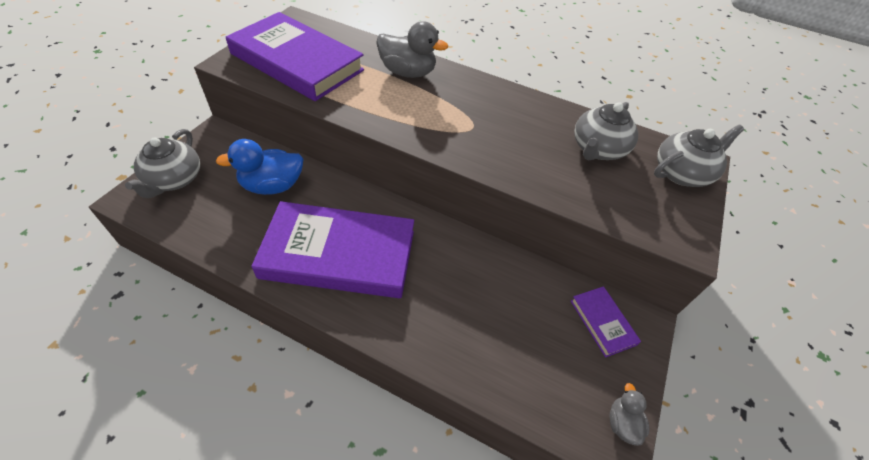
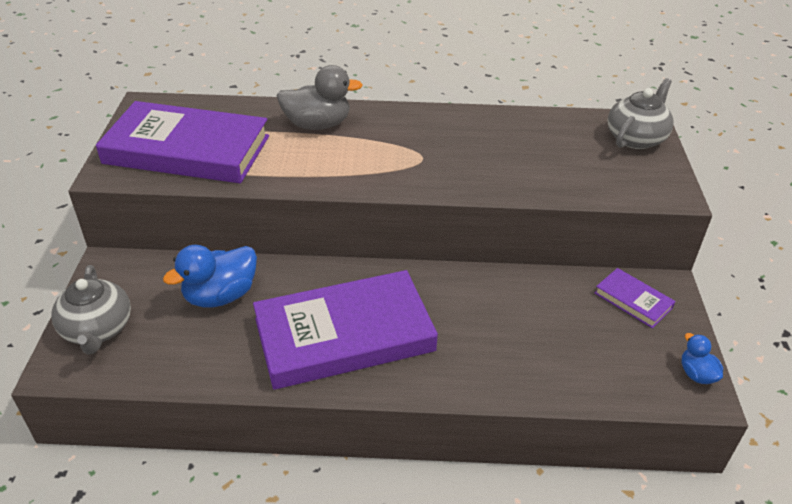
camera: 20 degrees left, 10 degrees down
grey teapot [574,102,638,160] -> none
grey duck [609,383,649,446] -> blue duck [682,333,723,384]

